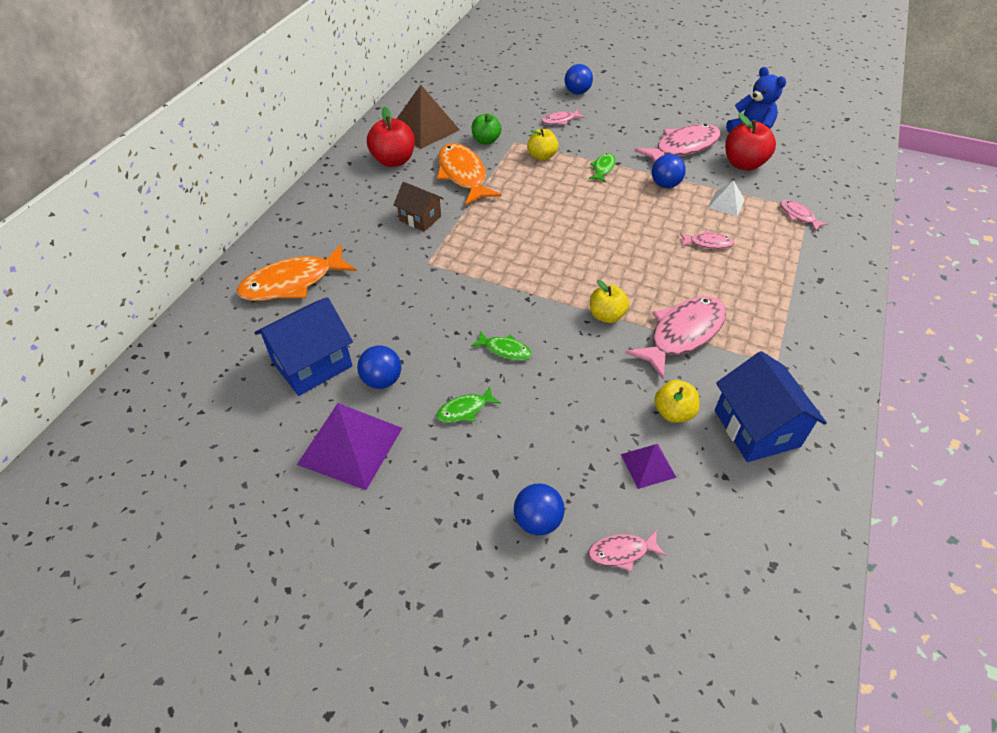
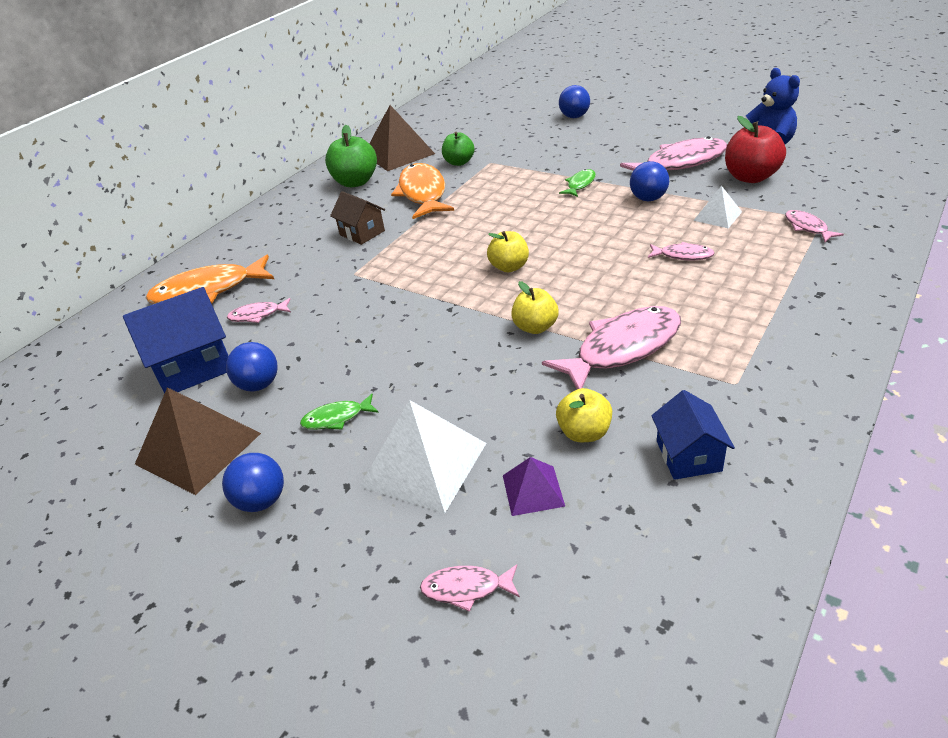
camera: 15 degrees right, 10 degrees down
purple pyramid [297,403,402,490] -> brown pyramid [135,387,261,495]
red apple [367,107,415,167] -> green apple [325,125,377,187]
green fish [471,331,532,361] -> none
blue ball [514,484,565,535] -> blue ball moved to [222,453,284,512]
yellow apple [527,129,558,161] -> yellow apple moved to [487,231,529,272]
pink fish [542,109,585,125] -> pink fish moved to [227,298,291,323]
blue house [715,351,827,462] -> blue house [651,390,735,480], size x0.62
none -> white pyramid [359,400,486,513]

